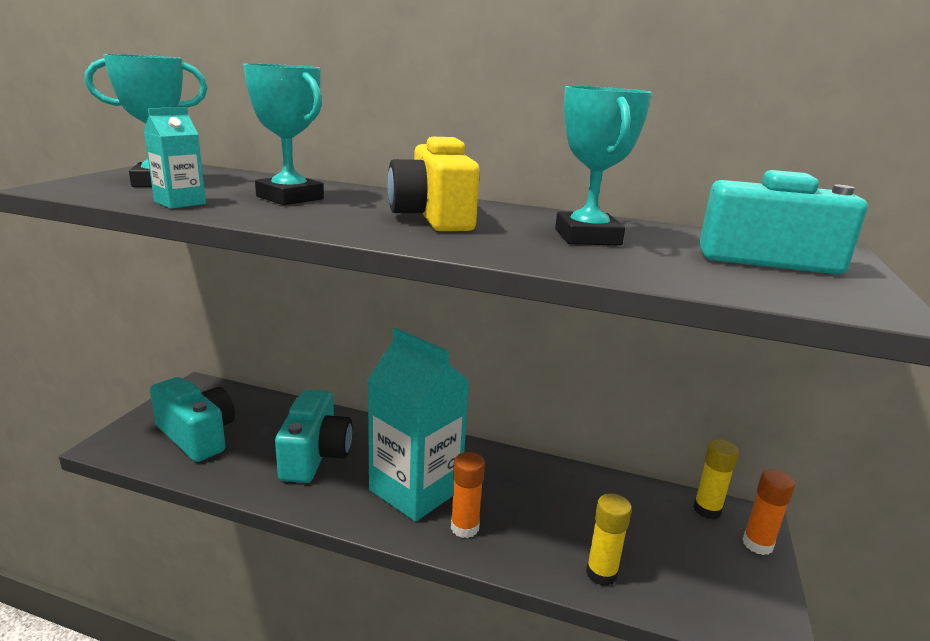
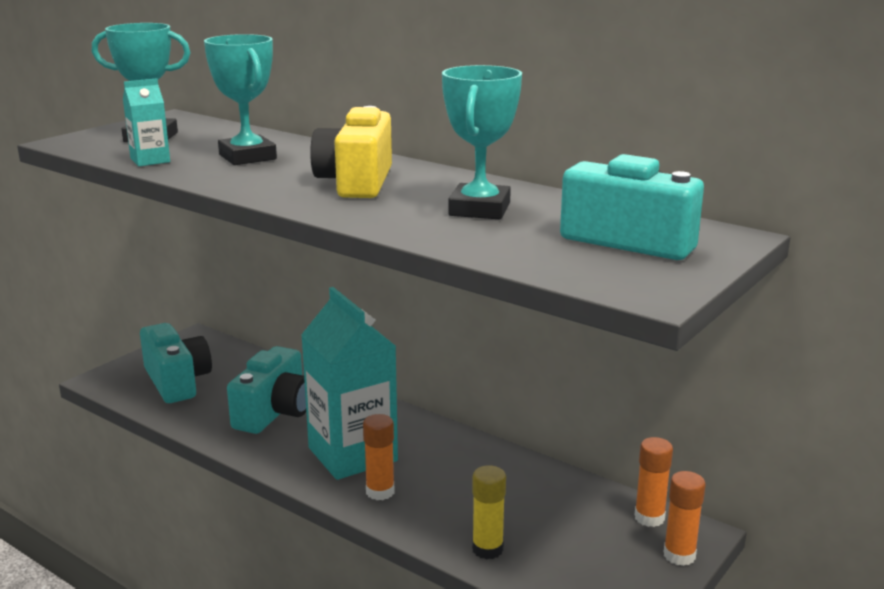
camera: 20 degrees right, 0 degrees up
yellow glue stick [693,439,739,520] -> orange glue stick [634,437,673,527]

